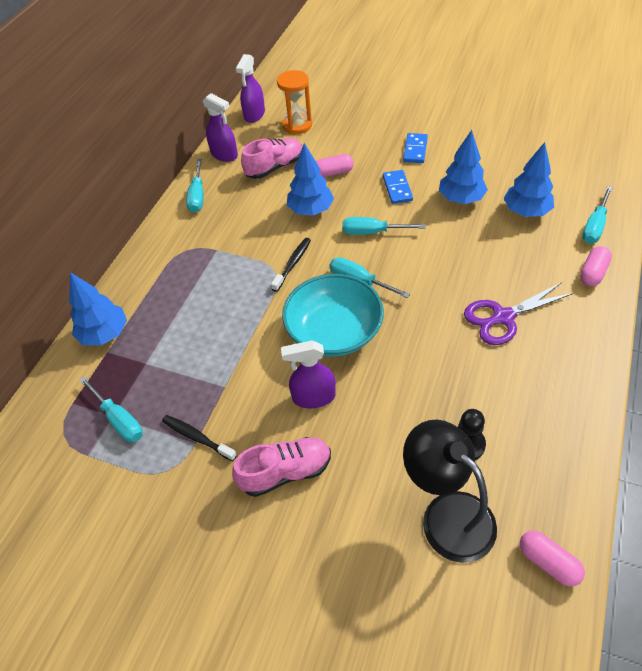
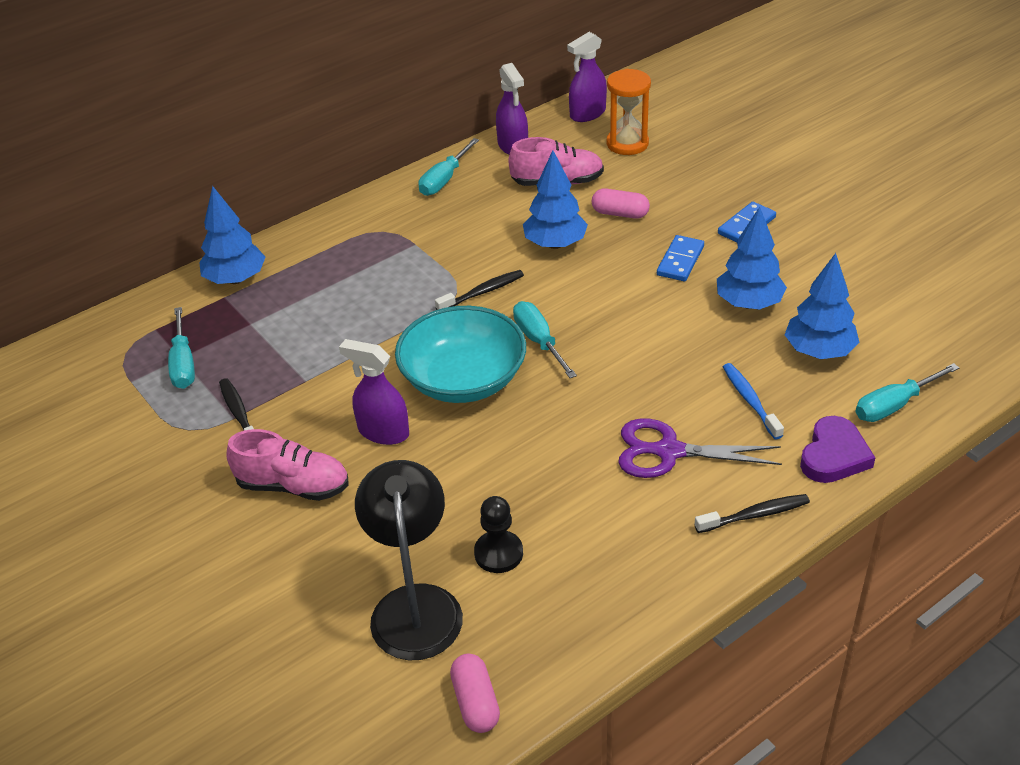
camera: 30 degrees right, 10 degrees down
turquoise screwdriver [342,217,426,235] -> none
pink capsule [580,246,612,286] -> purple heart [800,416,875,483]
none -> black toothbrush [695,494,810,533]
none -> blue toothbrush [723,363,784,439]

